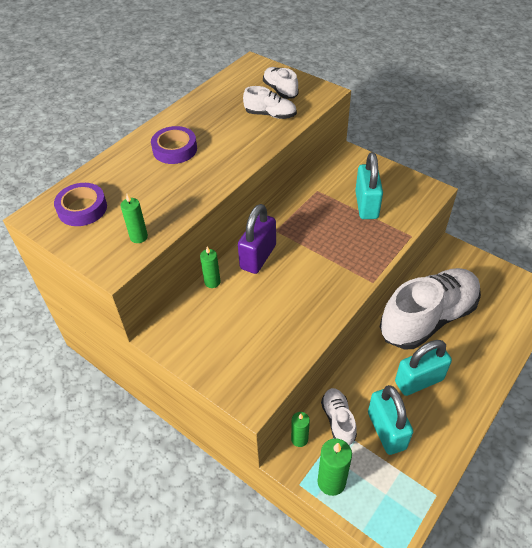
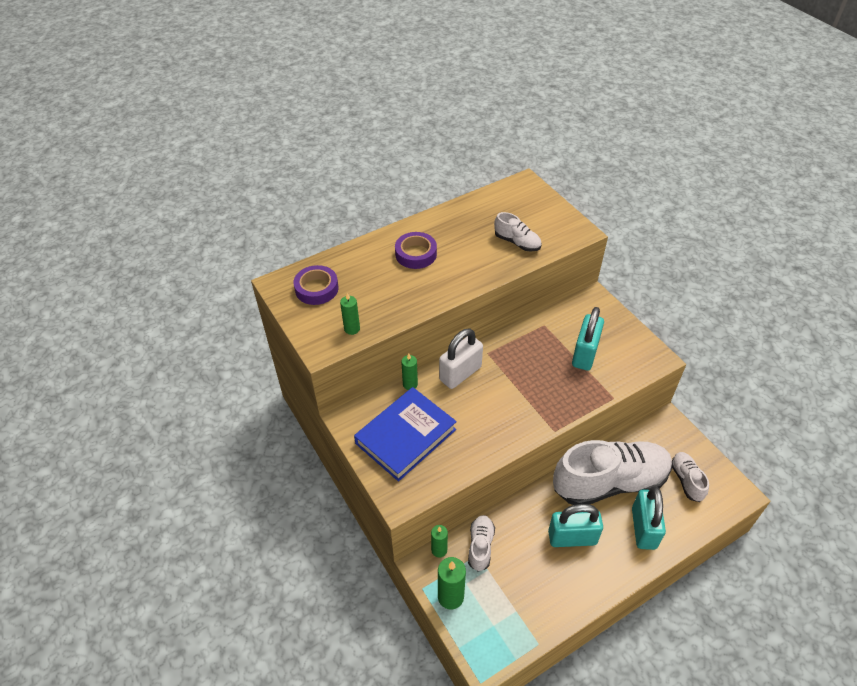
camera: 20 degrees right, 0 degrees up
purple padlock [238,204,276,274] -> white padlock [439,329,483,389]
white shoe [263,67,299,99] -> white shoe moved to [672,452,709,502]
turquoise padlock [368,385,413,455] -> turquoise padlock moved to [632,486,666,550]
none -> blue book [354,387,457,481]

